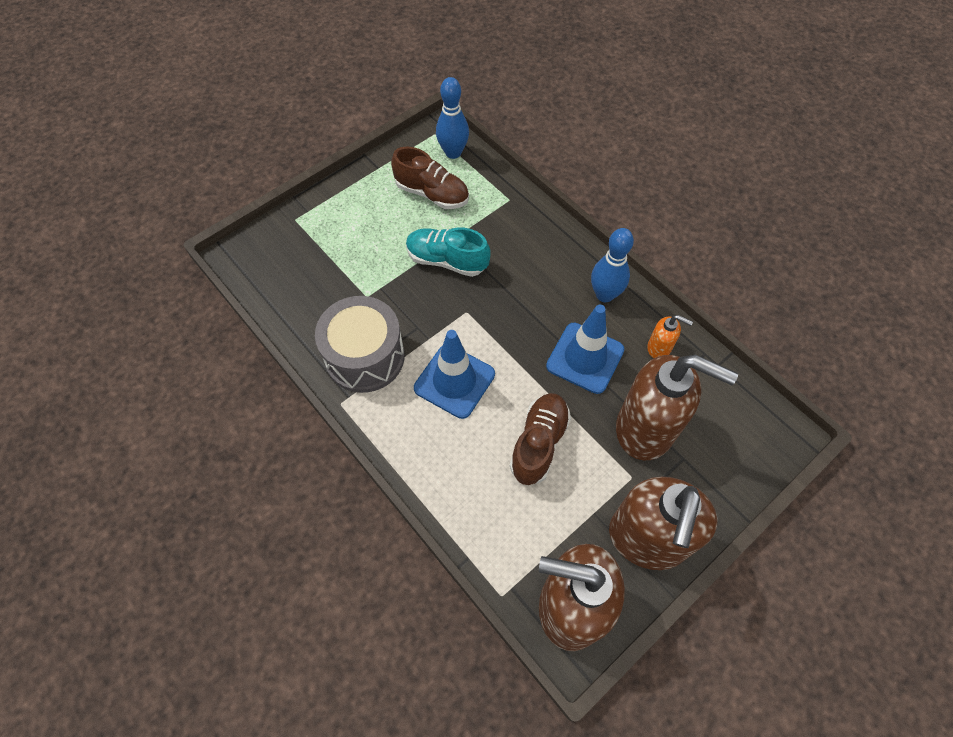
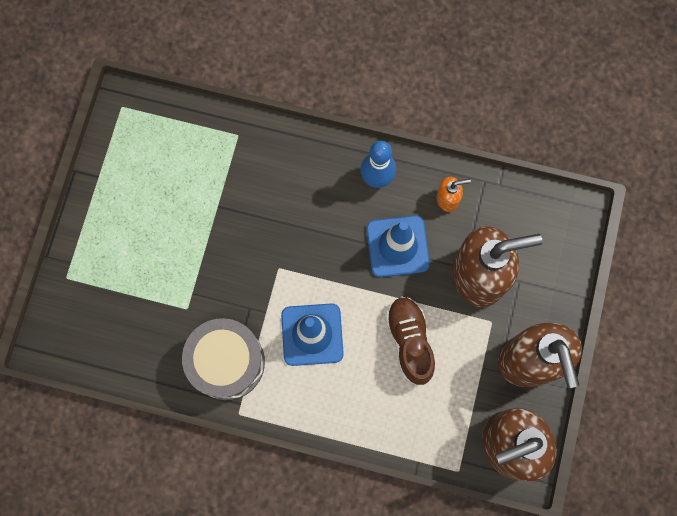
camera: 35 degrees left, 15 degrees up
brown shoe [391,147,469,209] -> none
turquoise shoe [406,227,491,277] -> none
blue bowling pin [436,77,469,159] -> none

